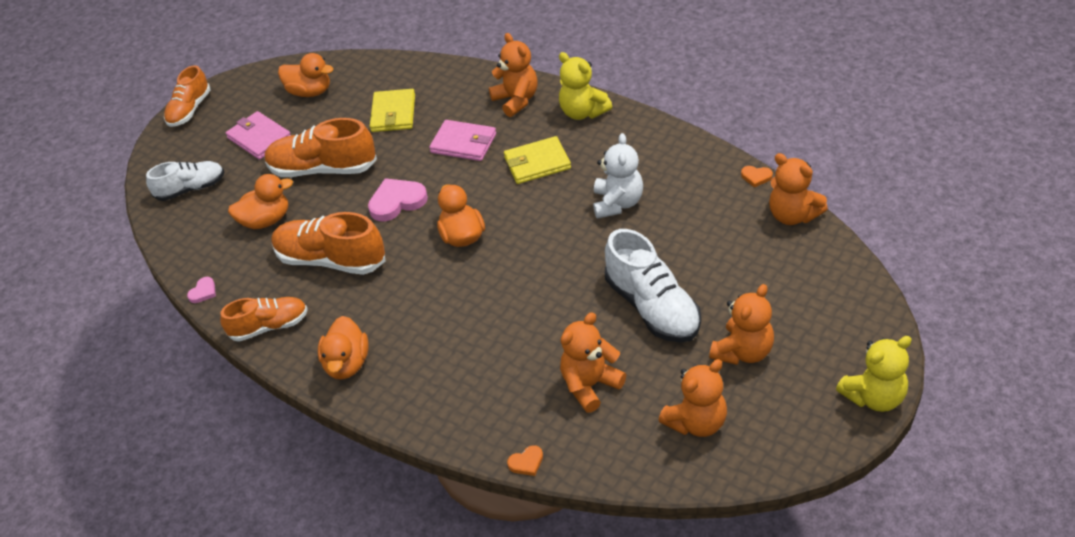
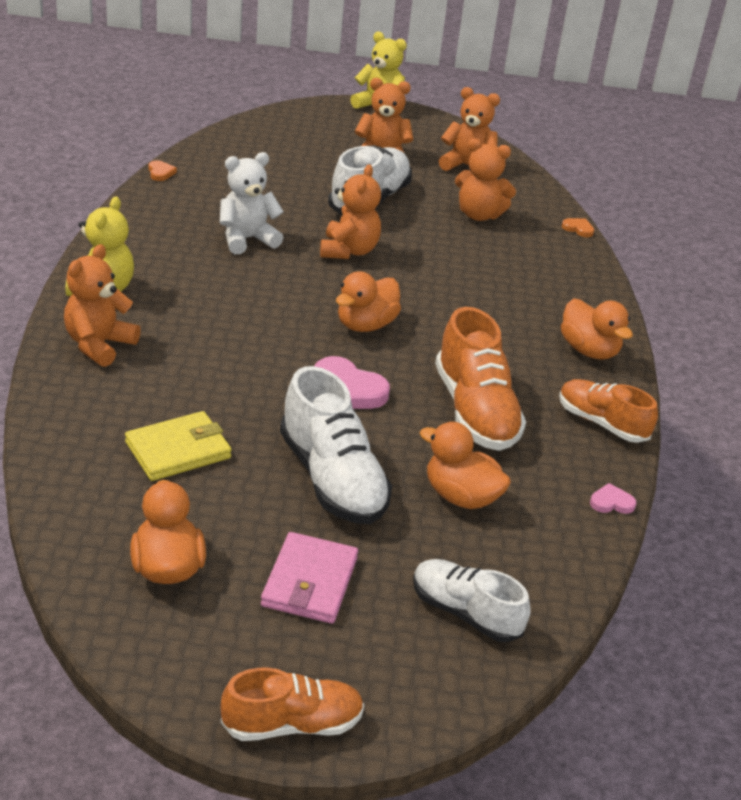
camera: 130 degrees left, 10 degrees down
orange shoe [264,118,377,177] -> white shoe [280,366,392,524]
orange duck [318,316,368,380] -> orange duck turned 90 degrees clockwise [561,298,633,360]
pink wallet [429,120,496,161] -> none
yellow wallet [504,136,571,184] -> none
orange teddy bear [769,153,828,225] -> orange teddy bear moved to [320,164,381,259]

